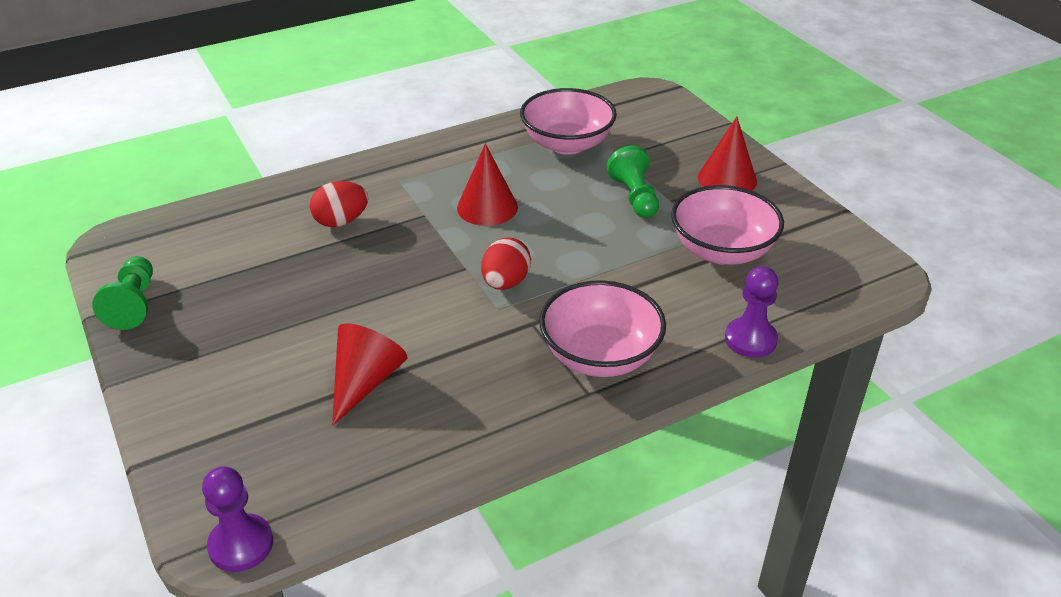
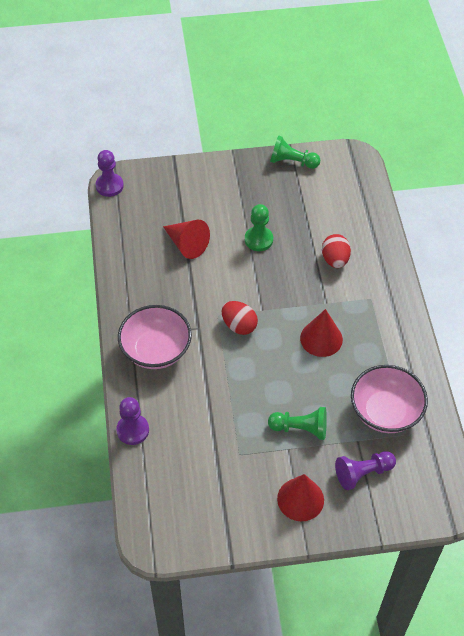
camera: 110 degrees right, 15 degrees up
pink bowl [671,185,784,265] -> none
none -> green pawn [245,204,273,251]
none -> purple pawn [335,451,396,490]

